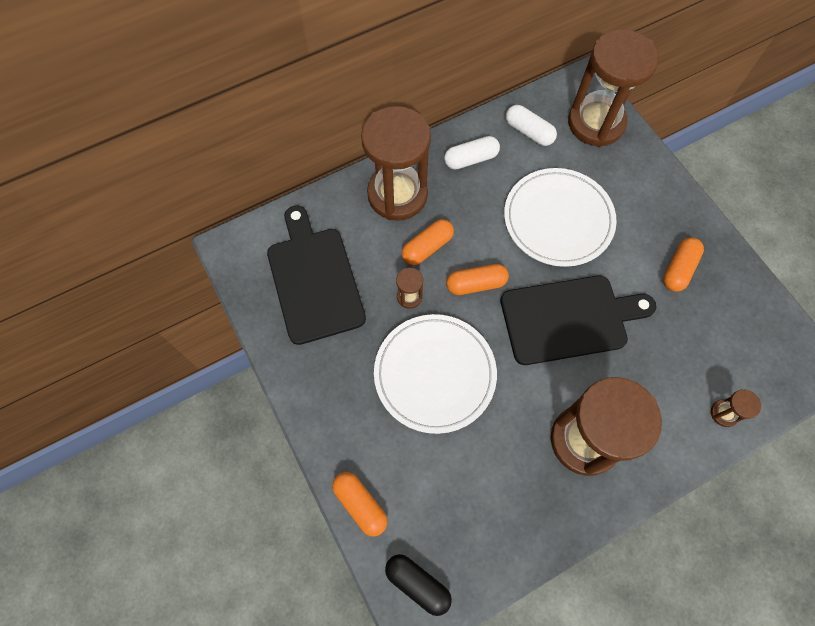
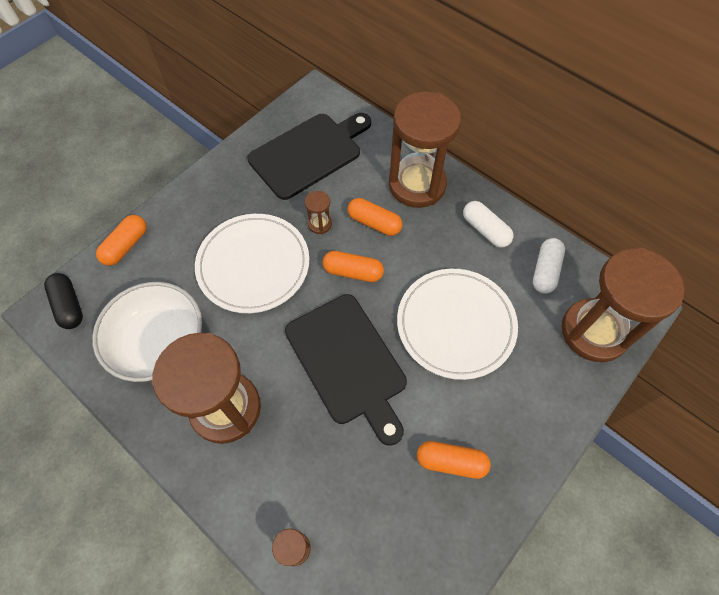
camera: 70 degrees right, 5 degrees down
black capsule [385,554,452,616] -> black capsule turned 45 degrees counterclockwise [44,273,83,329]
orange capsule [446,264,509,295] -> orange capsule turned 45 degrees counterclockwise [323,251,384,282]
none -> white bowl [92,282,202,382]

